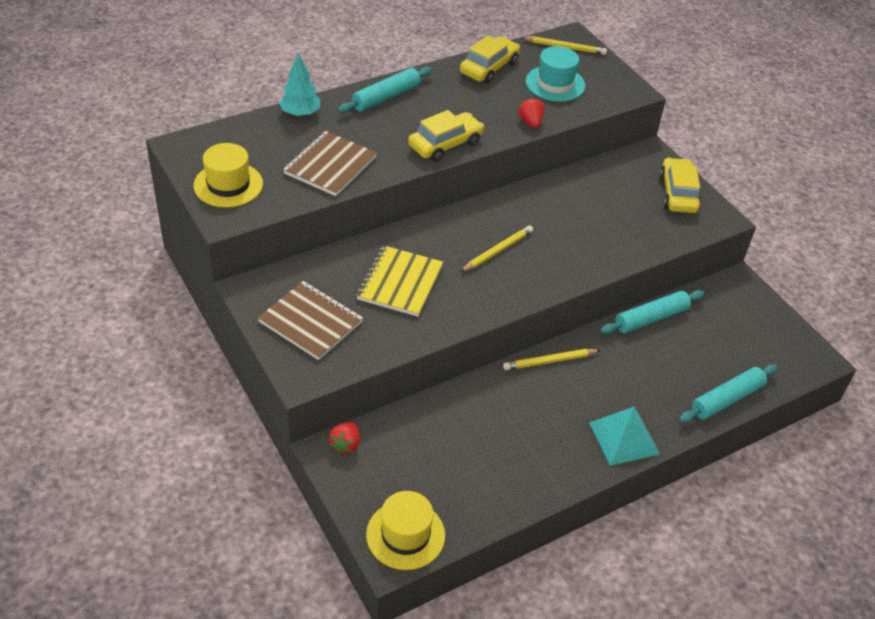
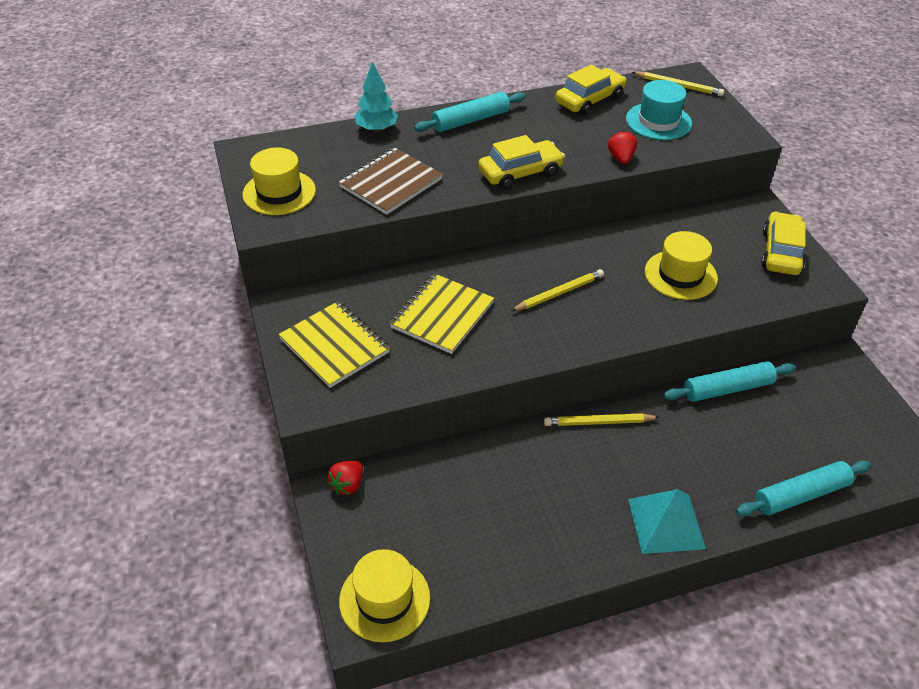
camera: 15 degrees right, 0 degrees up
brown notebook [258,281,363,360] -> yellow notebook [278,301,390,388]
none -> yellow hat [645,231,718,300]

